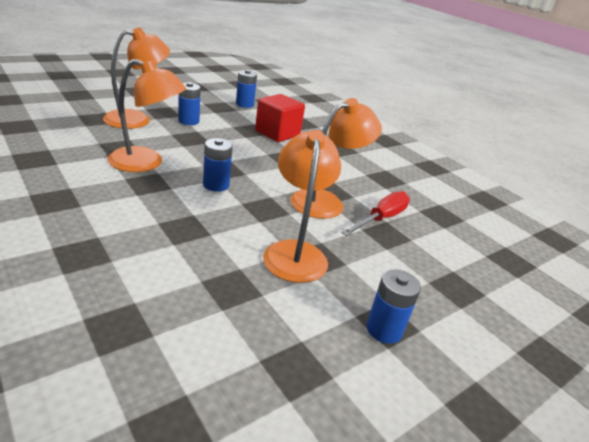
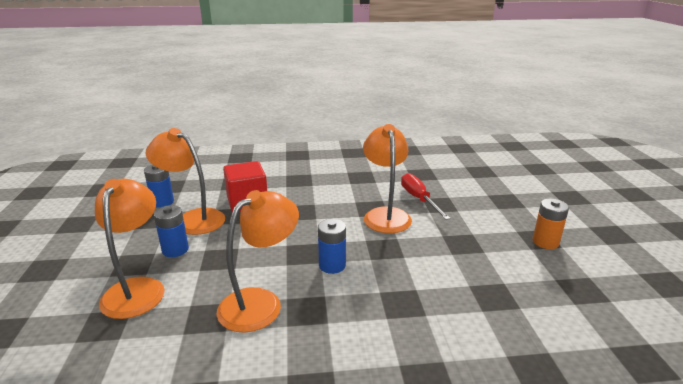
camera: 55 degrees left, 5 degrees down
orange lamp [263,130,341,283] -> orange lamp moved to [145,128,225,235]
blue battery [366,269,421,344] -> orange battery [532,199,569,249]

